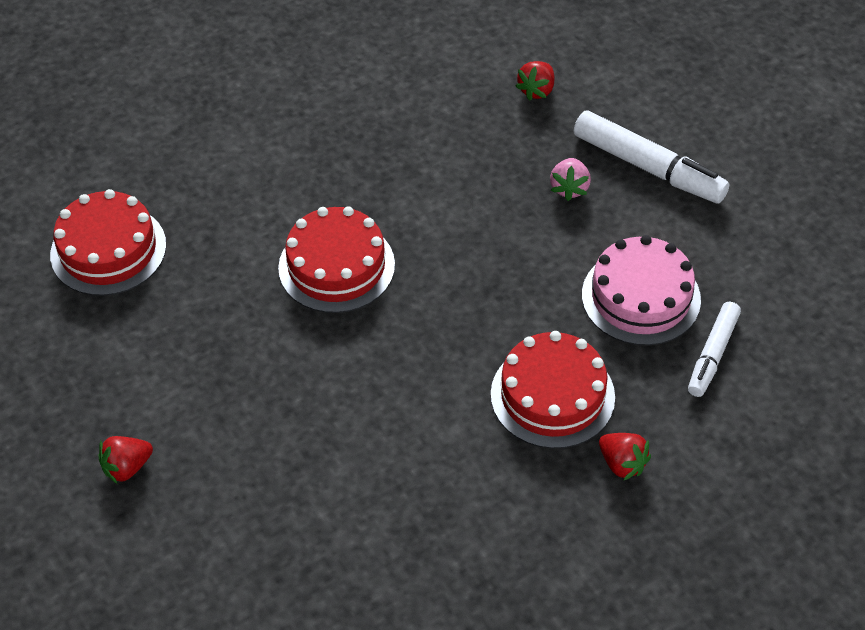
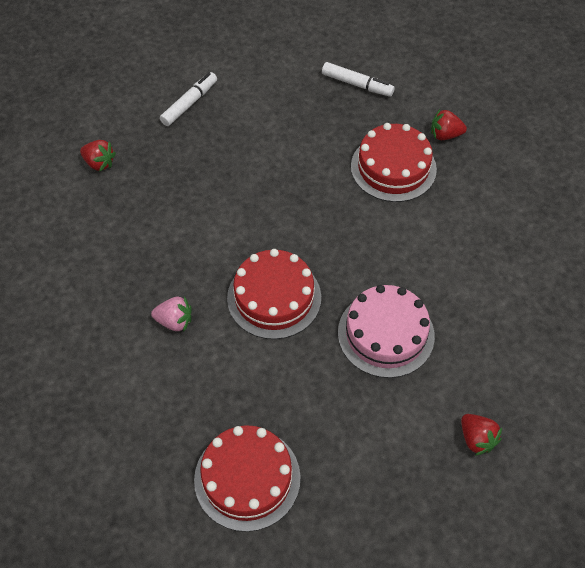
camera: 90 degrees left, 5 degrees up
pink strawberry [550,158,591,201] -> pink strawberry moved to [151,296,192,332]
white marker [574,110,729,204] -> white marker [160,72,217,126], size x0.62
pink cake [582,235,701,346] -> pink cake moved to [338,285,435,378]
red strawberry [599,433,651,480] -> red strawberry turned 135 degrees counterclockwise [431,109,467,140]

